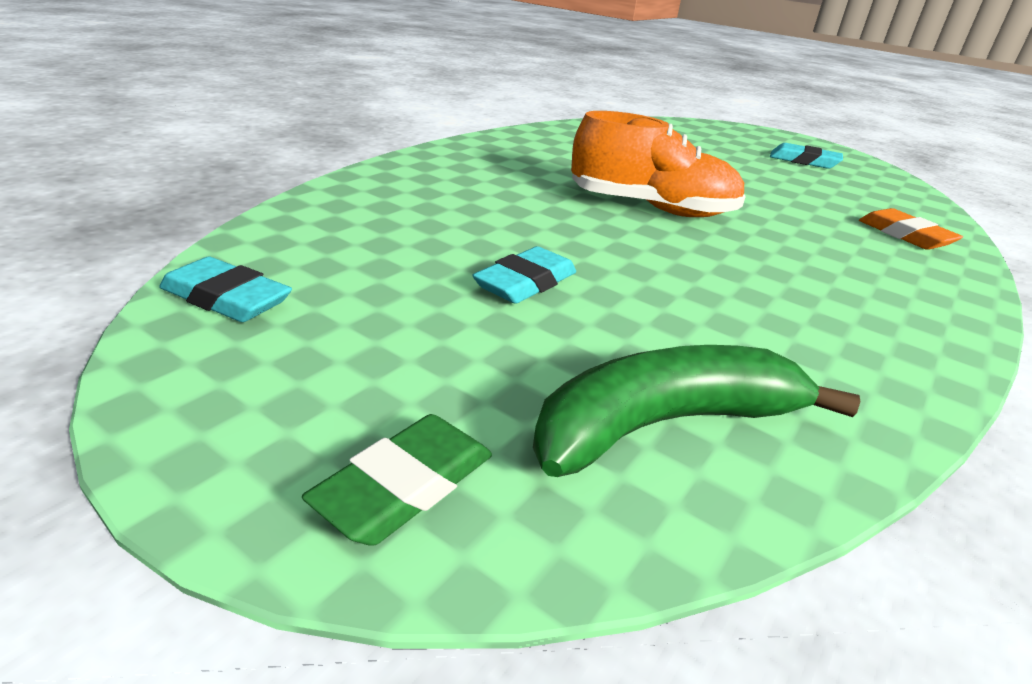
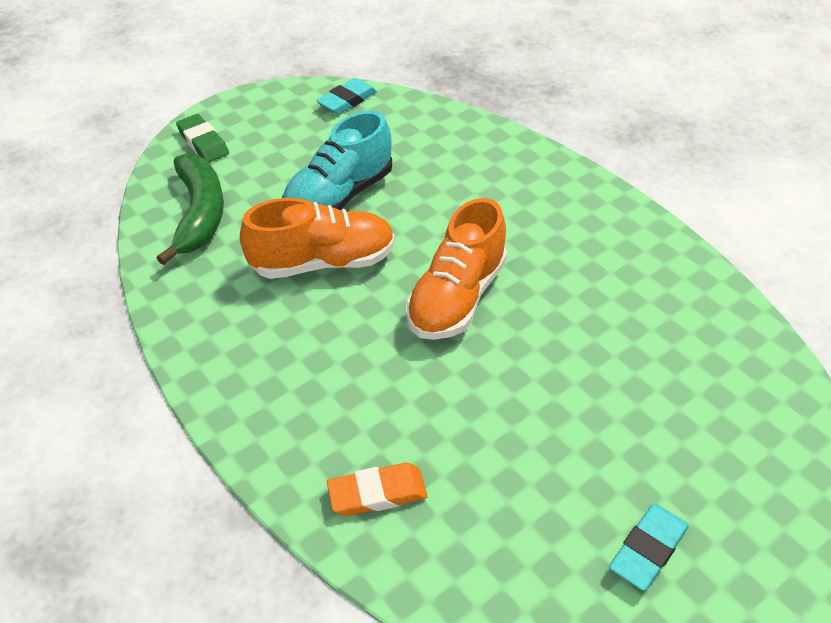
camera: 110 degrees right, 15 degrees up
turquoise eraser [472,246,576,304] -> turquoise shoe [282,111,392,210]
none -> orange shoe [240,198,395,279]

